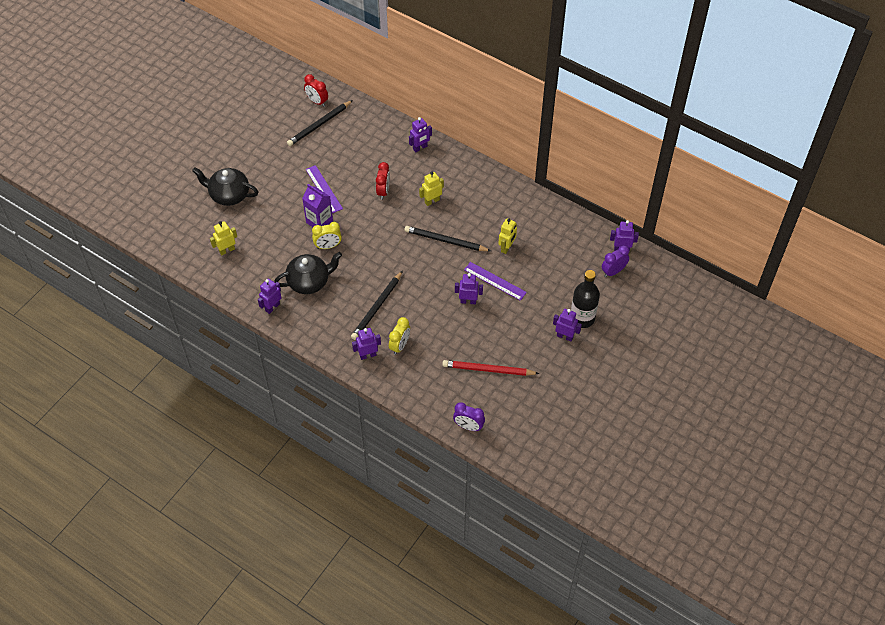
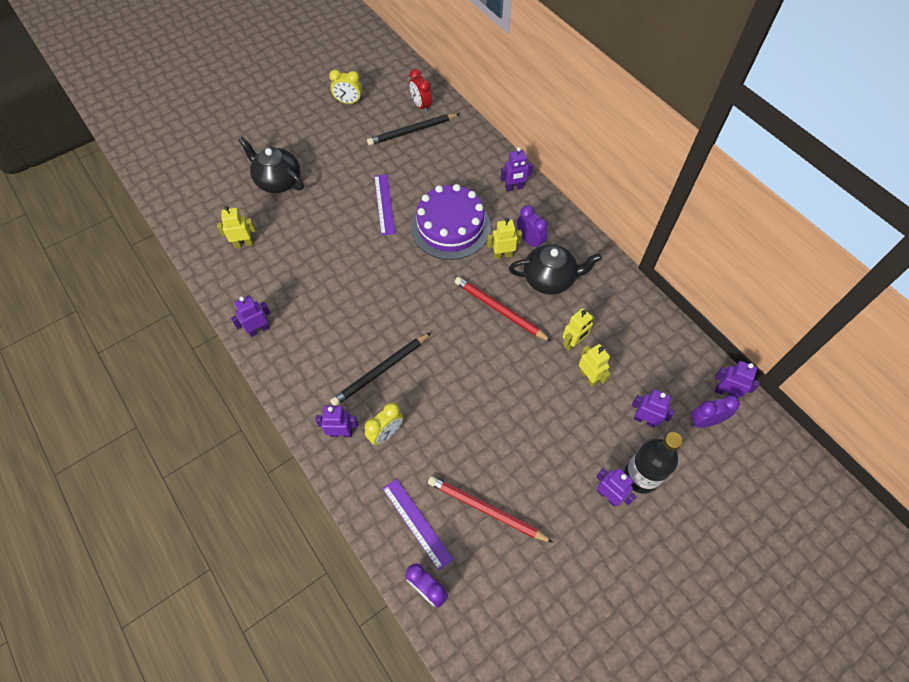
camera: 20 degrees right, 5 degrees up
black teapot [274,252,342,294] -> black teapot moved to [509,244,602,295]
purple carton [302,184,333,227] -> none
yellow clock [312,222,342,249] -> yellow clock moved to [329,70,362,104]
red clock [376,162,390,200] -> purple cake [411,184,491,260]
black pencil [404,226,491,251] -> red pencil [455,277,552,342]
purple robot [455,273,483,304] -> purple robot moved to [632,390,675,428]
purple ruler [464,262,527,301] -> purple ruler moved to [382,478,454,571]
none -> purple clock [517,205,548,248]
none -> yellow robot [579,344,611,387]

